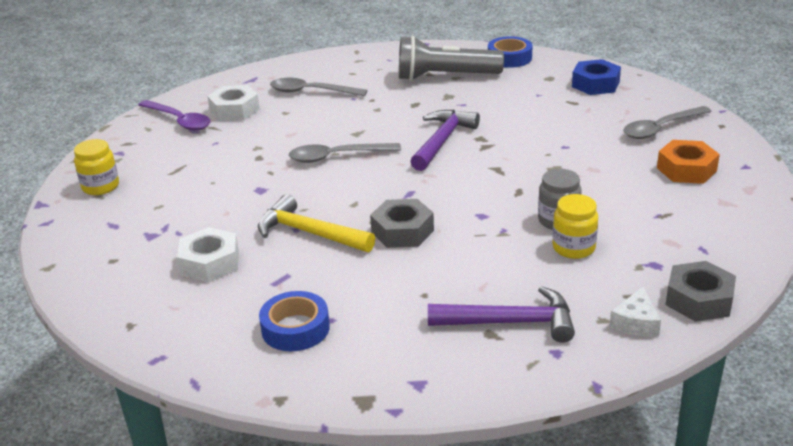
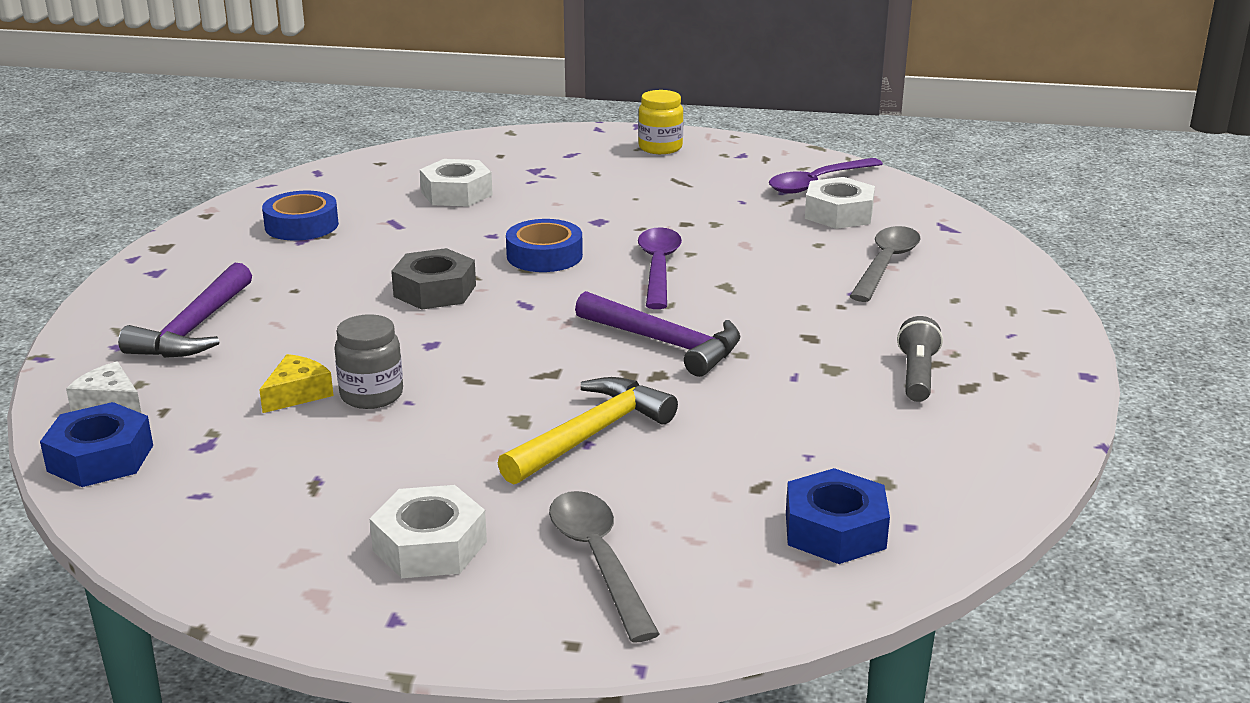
camera: 100 degrees right, 5 degrees down
yellow hammer [258,194,375,252] -> yellow hammer moved to [498,377,678,485]
grey spoon [289,143,401,163] -> purple spoon [638,227,682,309]
grey flashlight [399,36,504,81] -> grey flashlight [897,316,943,402], size x0.53
blue tape [488,36,533,68] -> blue tape moved to [506,219,583,272]
yellow jar [552,194,598,259] -> yellow cheese [259,354,334,413]
orange nut [657,140,720,184] -> white nut [370,485,487,578]
grey nut [665,261,736,322] -> blue nut [40,402,153,487]

